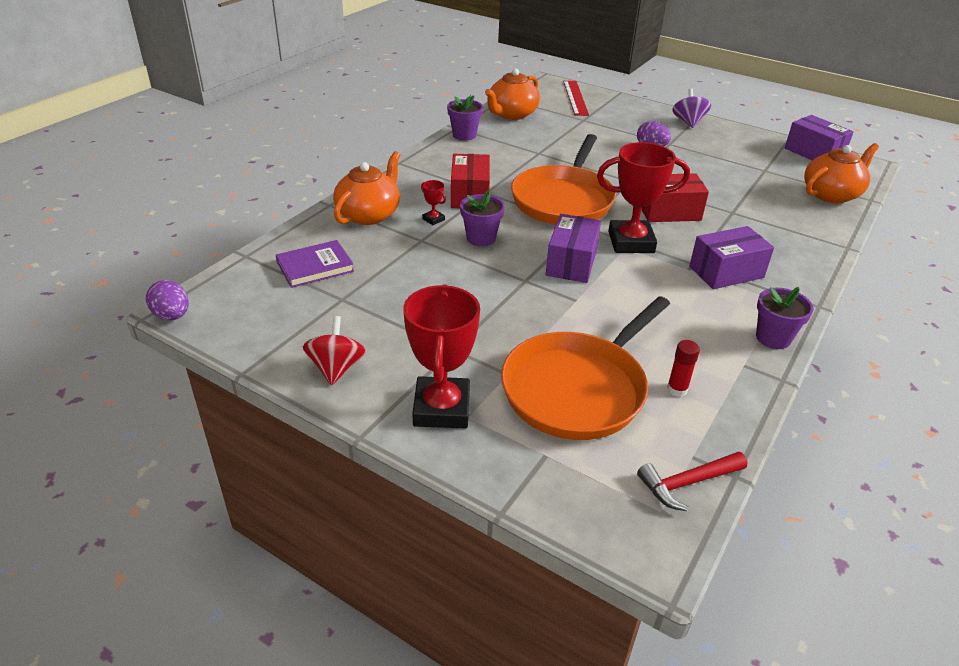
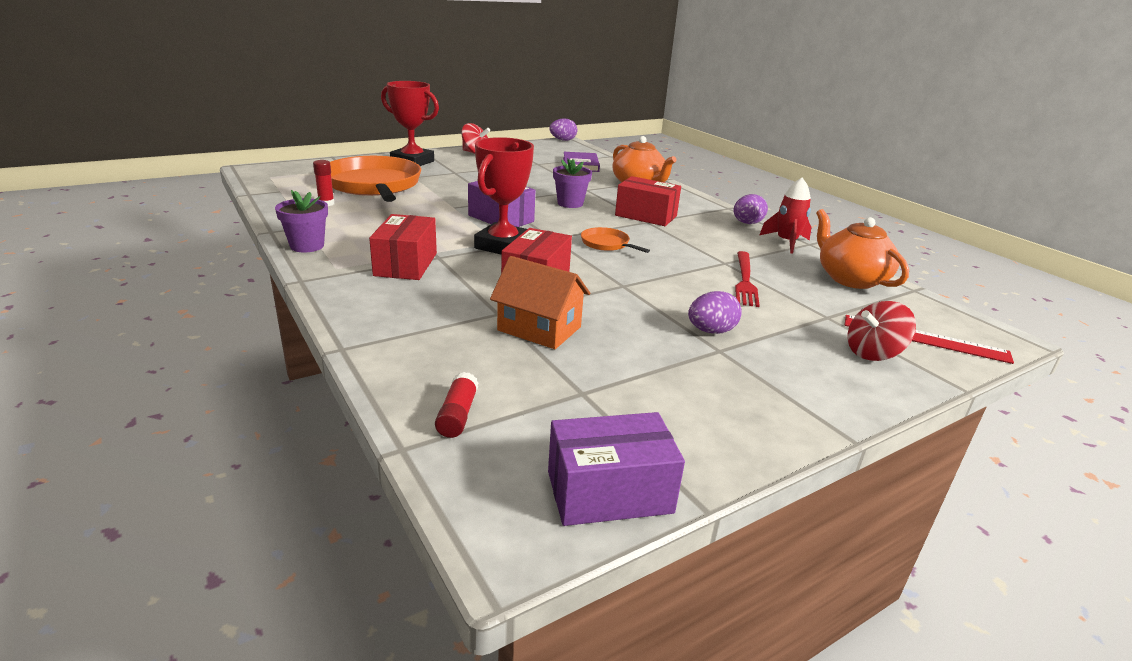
camera: 115 degrees right, 10 degrees down
red trophy [421,180,446,225] -> none
purple flower pot [447,95,483,141] -> red rocket [760,178,811,254]
orange pan [511,134,616,224] -> orange pan [581,227,650,253], size x0.43
red hammer [637,452,747,511] -> none
purple spinning top [672,88,711,128] -> none
purple box [689,226,774,289] -> red box [369,214,437,280]
orange teapot [804,143,879,203] -> red glue stick [435,372,479,438]
none -> orange house [490,256,590,349]
none -> purple egg [734,194,768,224]
none -> red fork [735,251,760,307]
none -> red spinning top [848,301,916,361]

